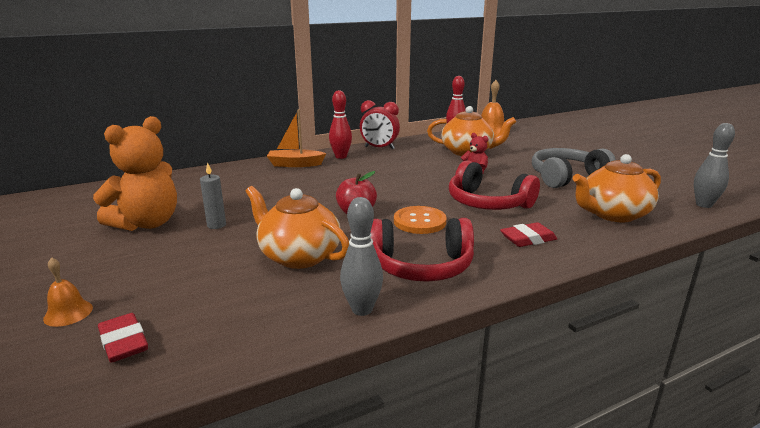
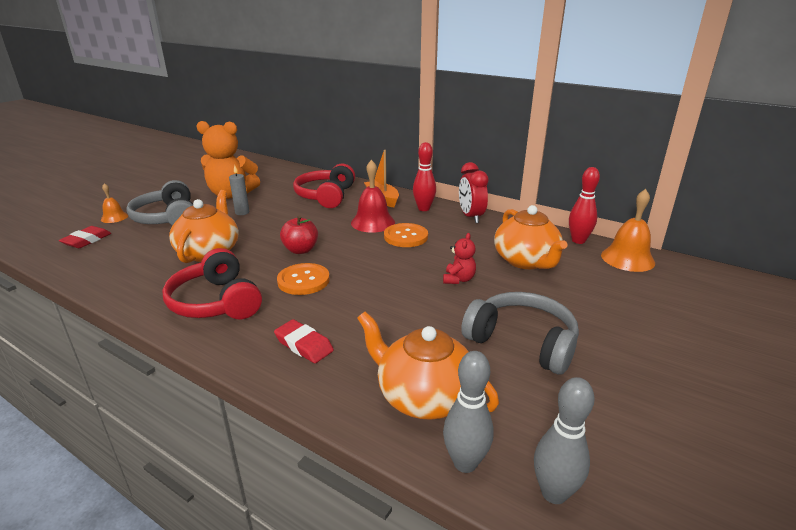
camera: 60 degrees right, 5 degrees up
grey bowling pin [340,197,383,316] -> grey bowling pin moved to [443,351,494,473]
red headphones [449,160,540,210] -> red headphones moved to [293,163,355,208]
none -> grey headphones [126,180,193,226]
none -> red bell [351,160,395,233]
none -> orange button [384,223,428,247]

